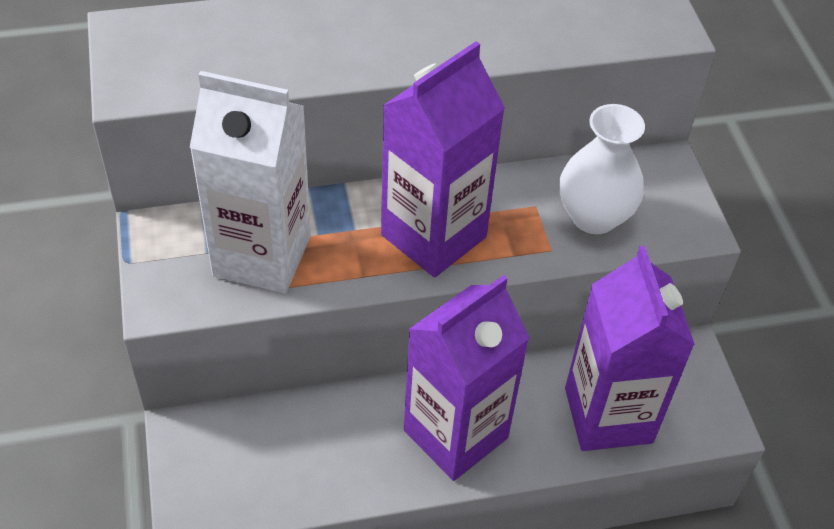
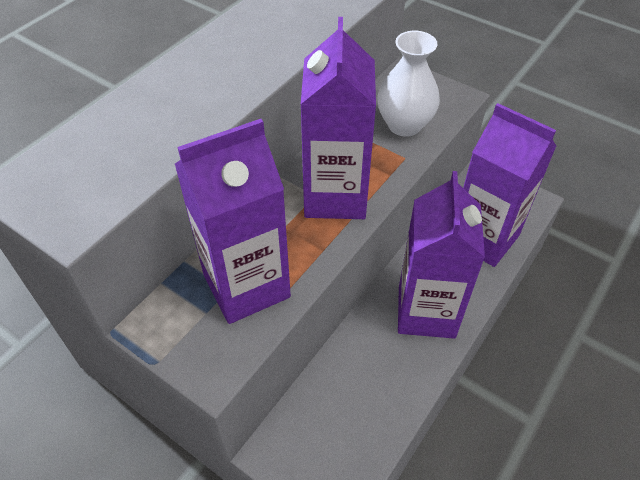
camera: 40 degrees left, 0 degrees up
white carton [190,71,311,293] -> purple carton [175,119,291,324]

